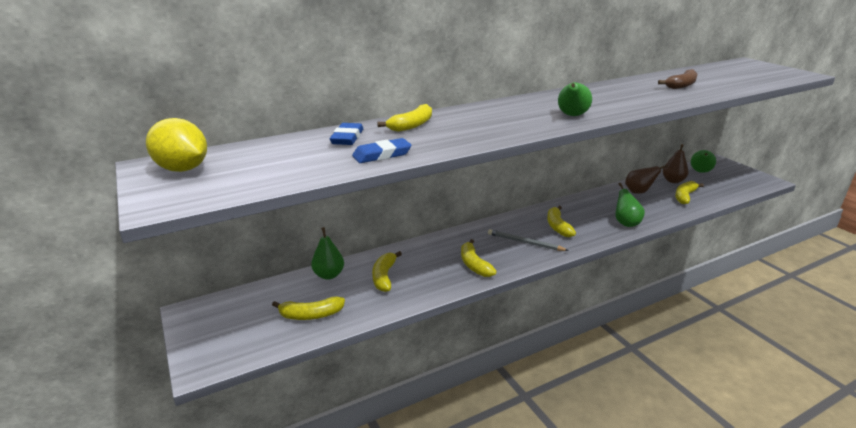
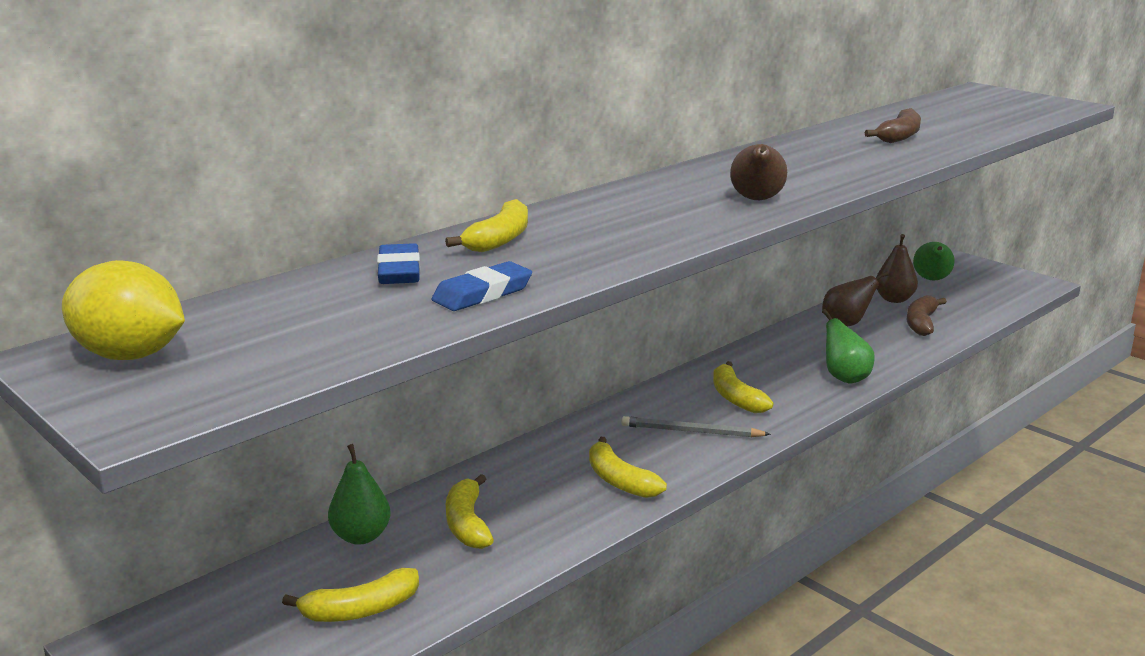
camera: 15 degrees left, 5 degrees down
green pear [558,82,592,116] -> brown pear [730,144,787,200]
yellow banana [675,181,704,204] -> brown banana [907,295,947,336]

